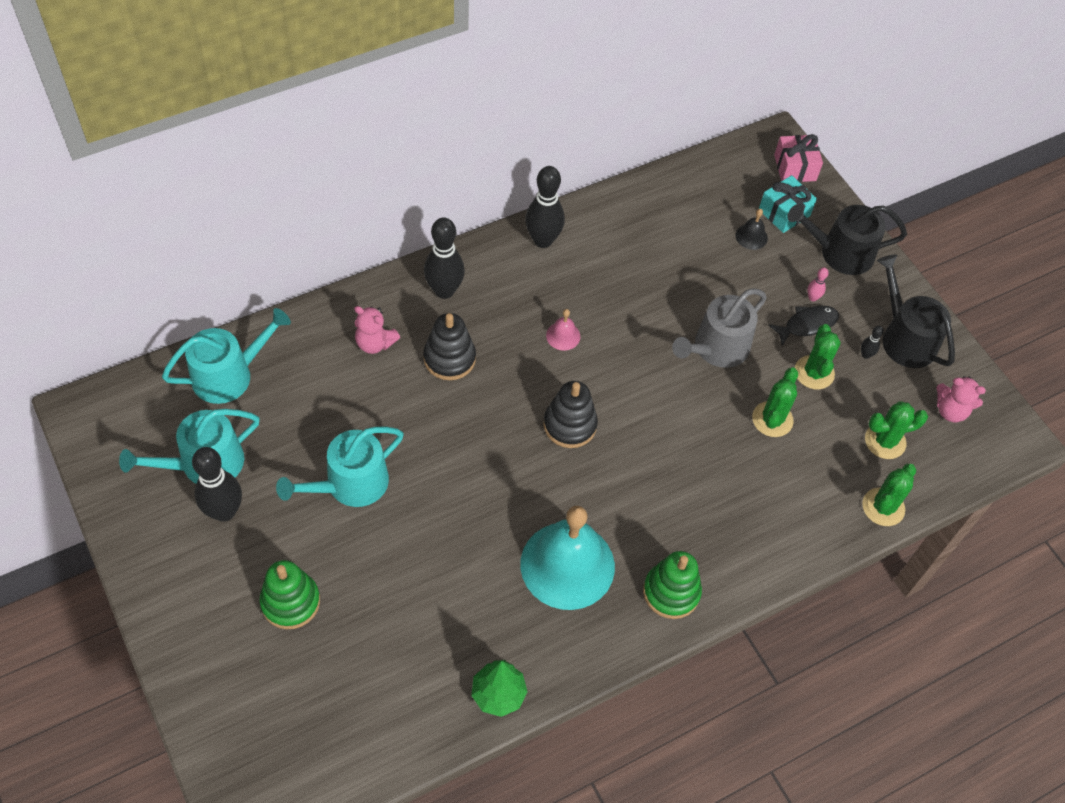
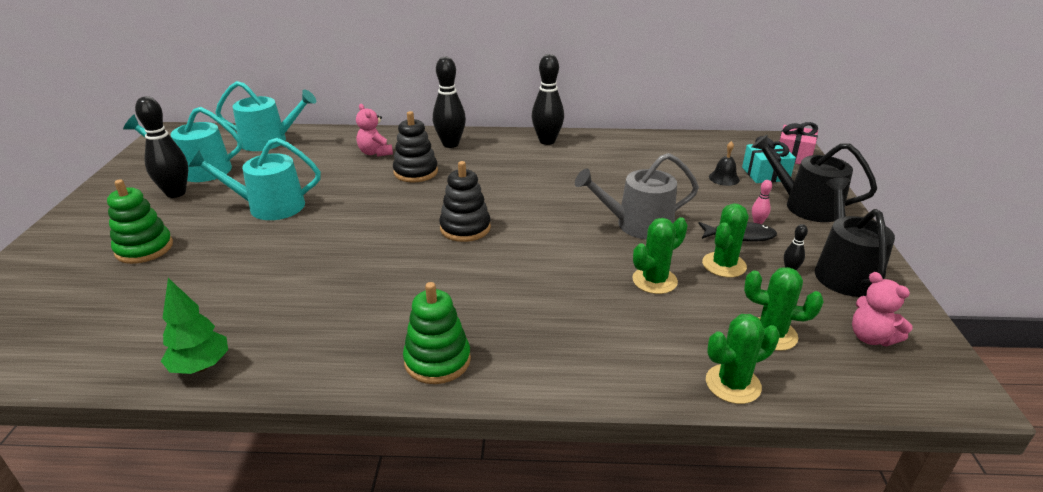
camera: 35 degrees right, 25 degrees down
turquoise bell [520,506,615,610] -> none
pink bell [546,309,580,350] -> none

